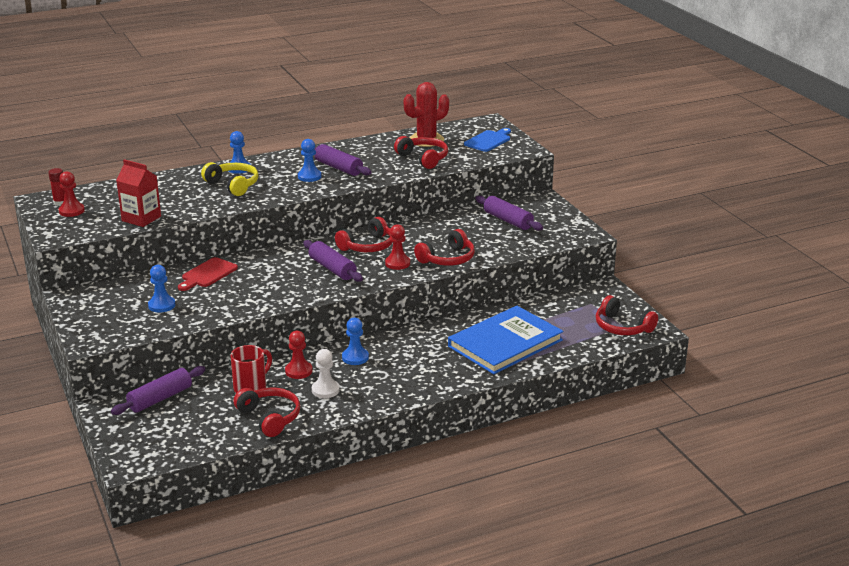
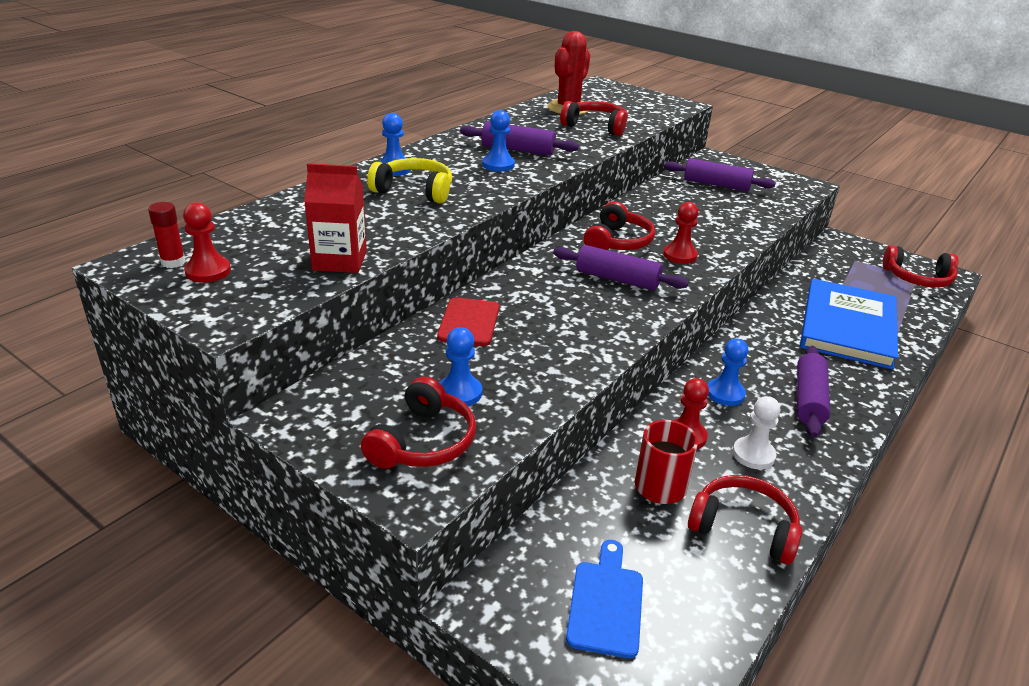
camera: 30 degrees left, 5 degrees up
purple rolling pin [111,366,206,415] -> purple rolling pin moved to [797,346,830,438]
red headphones [414,229,475,266] -> red headphones moved to [361,376,476,469]
blue cutting board [464,128,511,152] -> blue cutting board moved to [566,540,643,659]

